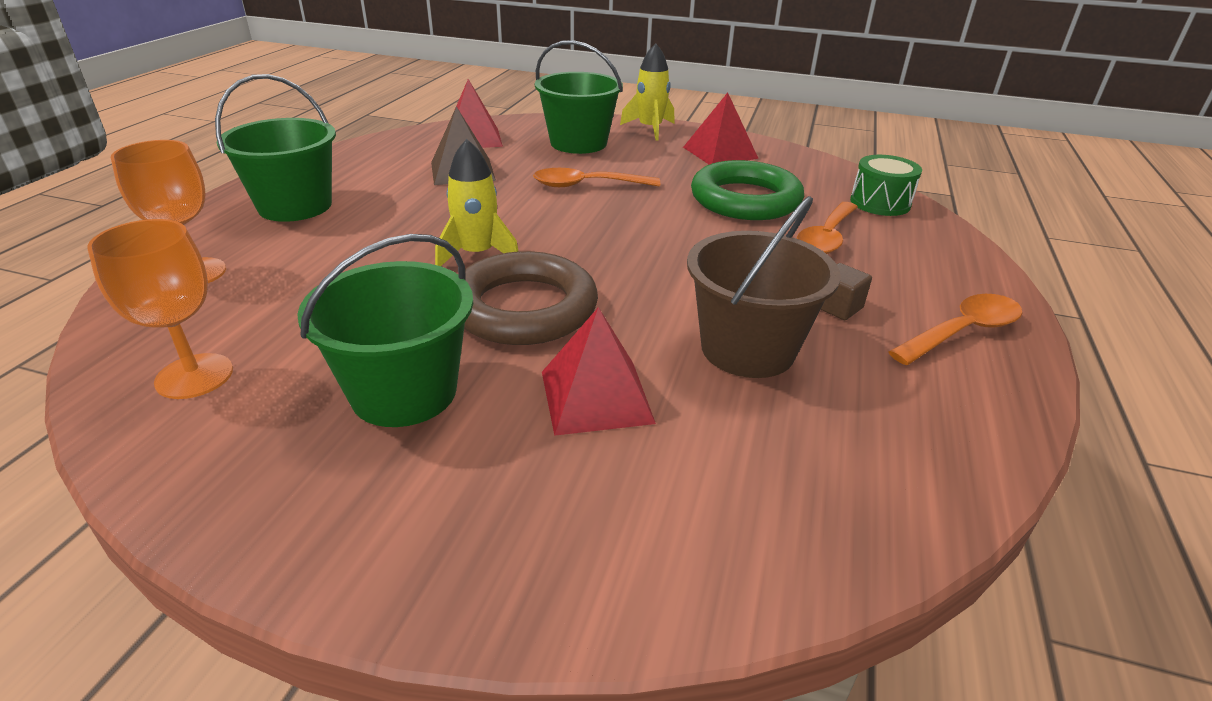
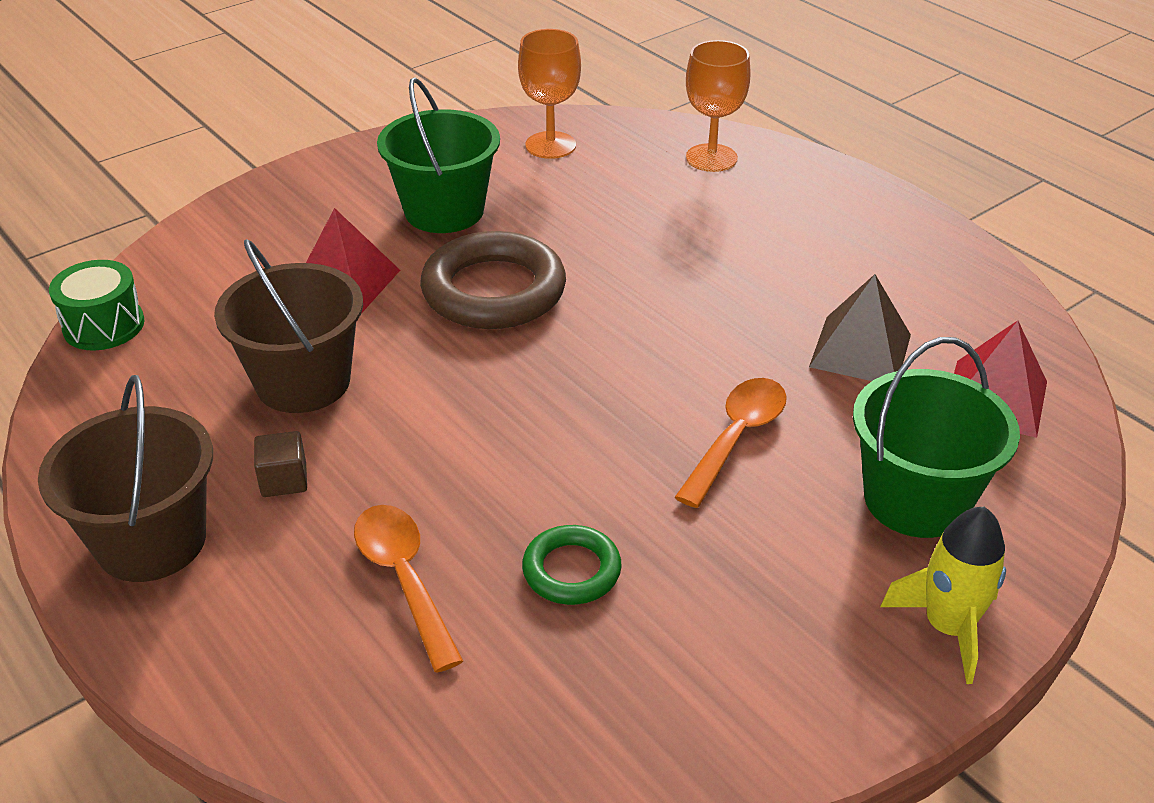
camera: 125 degrees right, 5 degrees up
green bucket [215,74,336,222] -> none
yellow rocket [435,139,518,266] -> none
red pyramid [683,92,759,165] -> none
green ring [691,160,804,220] -> green ring [522,525,622,605], size x0.54
green drum [850,155,922,216] -> green drum moved to [49,260,145,351]
orange spoon [889,294,1022,365] -> brown bucket [38,375,213,582]

